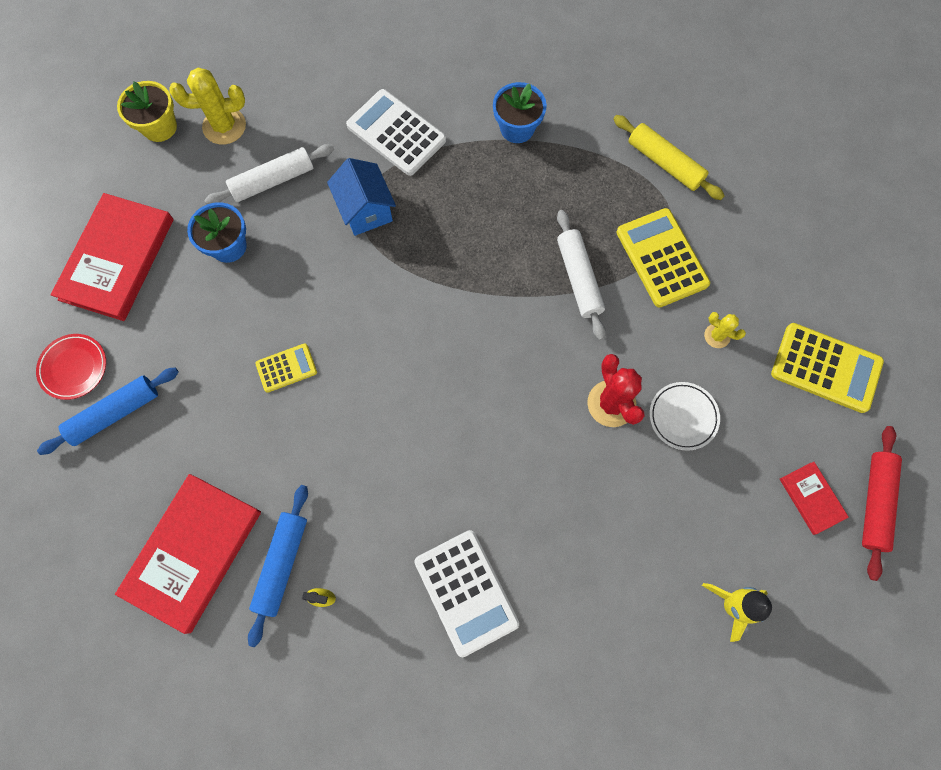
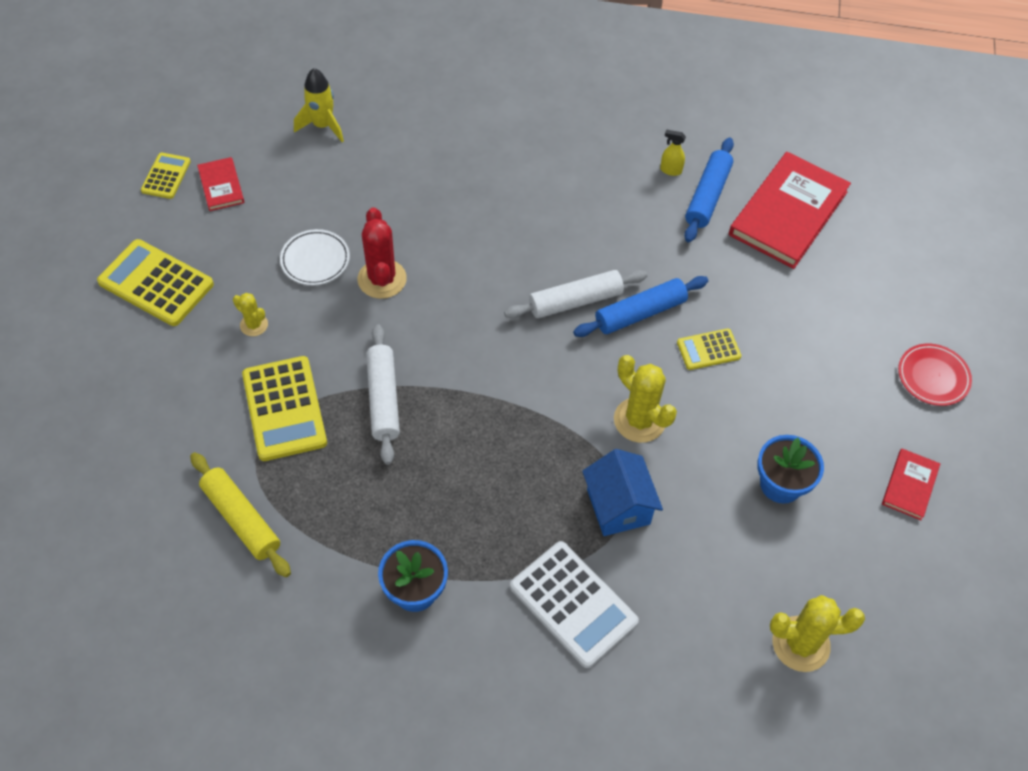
camera: 175 degrees left, 15 degrees down
blue rolling pin [37,367,179,455] -> blue rolling pin moved to [573,276,708,337]
red book [51,193,174,321] -> red book [882,448,940,520], size x0.48
yellow flower pot [117,81,177,142] -> none
white rolling pin [204,144,334,205] -> white rolling pin moved to [504,270,647,319]
white calculator [414,530,519,657] -> none
red rolling pin [862,426,902,581] -> yellow calculator [141,152,191,199]
none -> yellow cactus [614,355,677,443]

